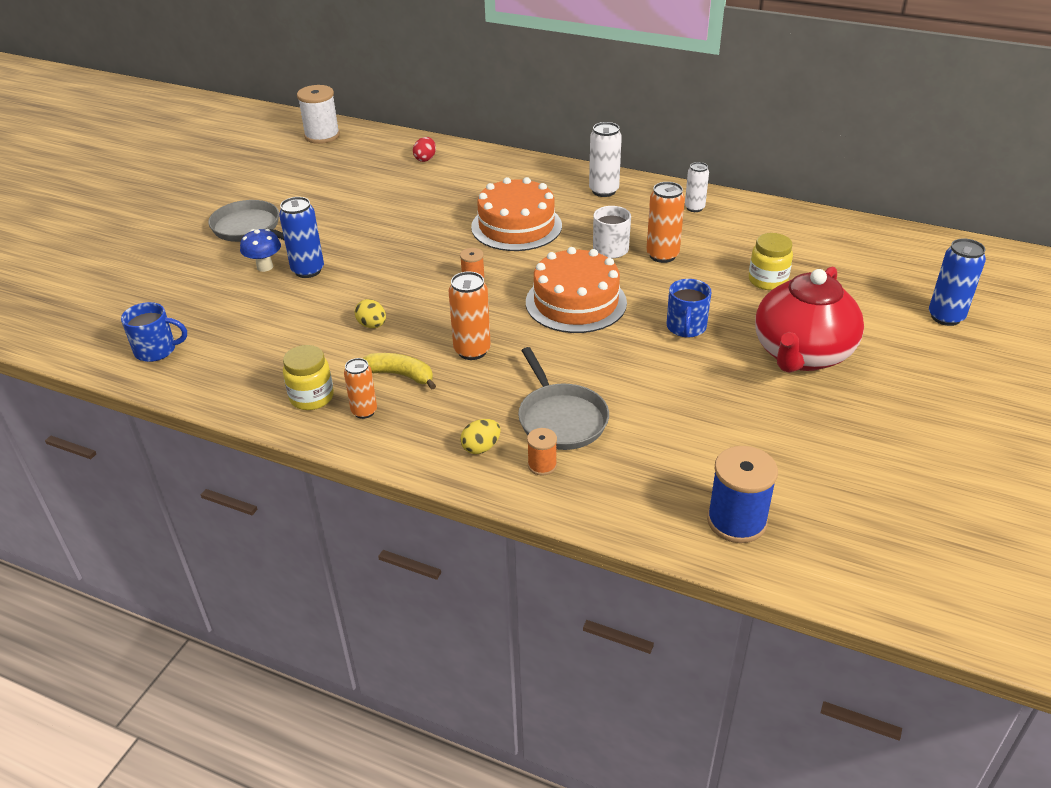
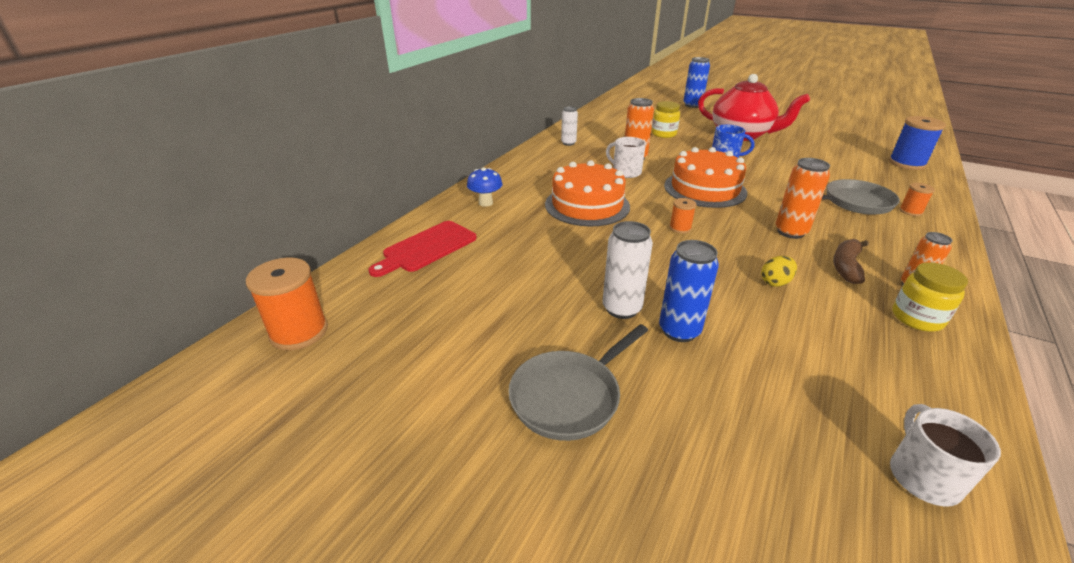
camera: 85 degrees left, 5 degrees down
blue mug [121,302,187,362] -> white mug [890,404,1001,507]
blue mushroom [240,229,281,272] -> blue mushroom moved to [467,167,503,207]
white spool [297,85,340,144] -> orange spool [246,258,328,350]
yellow banana [362,353,436,389] -> brown banana [833,239,869,284]
red egg [413,137,436,162] -> red cutting board [369,221,477,277]
yellow egg [460,419,501,454] -> none
white can [589,122,622,197] -> white can moved to [603,221,653,319]

